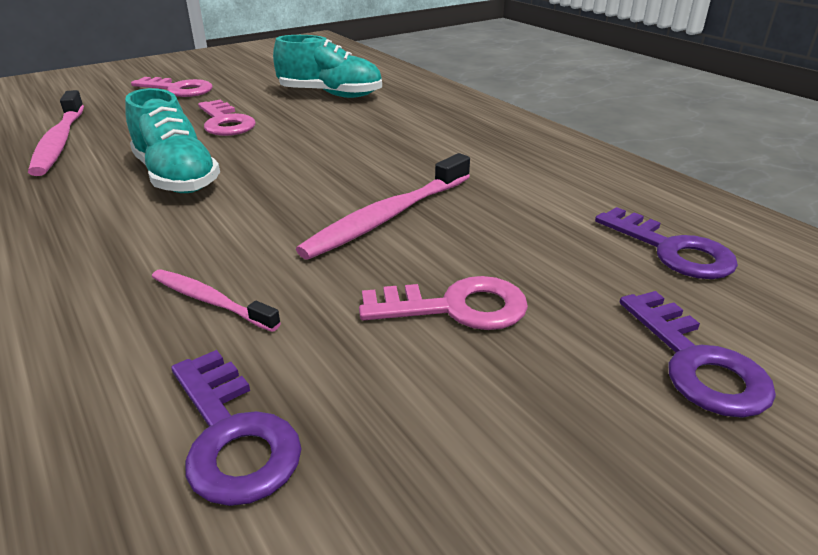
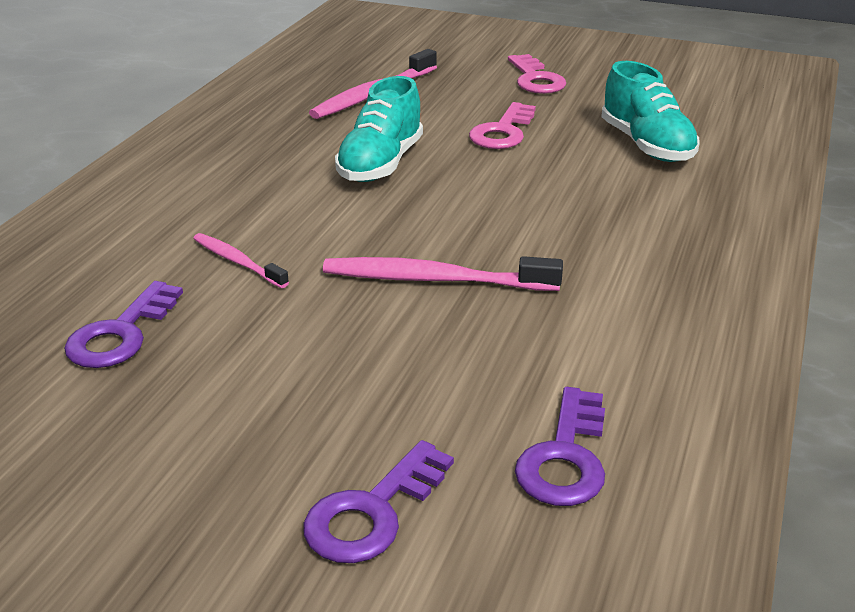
camera: 55 degrees right, 0 degrees up
pink toothbrush [152,269,281,332] -> pink toothbrush turned 45 degrees counterclockwise [193,233,289,288]
pink key [359,276,528,330] -> none

